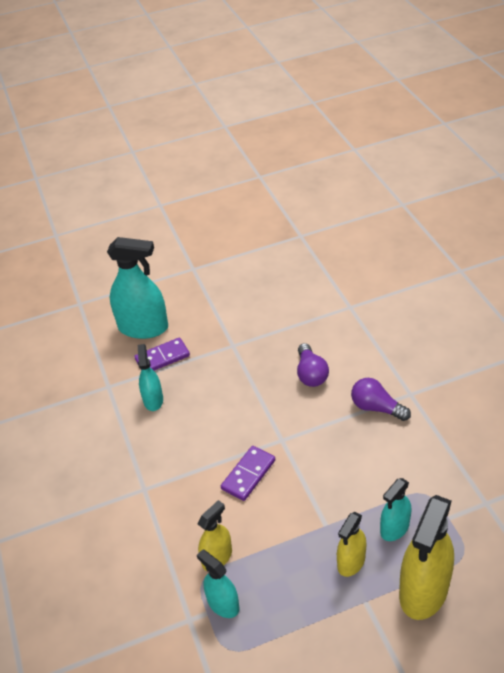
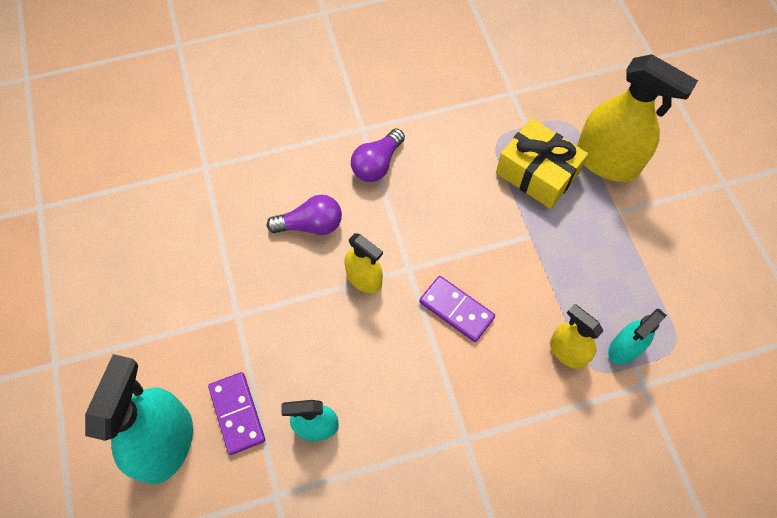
camera: 90 degrees left, 20 degrees up
yellow spray bottle [337,512,366,577] -> yellow spray bottle moved to [344,233,383,293]
turquoise spray bottle [380,478,411,541] -> yellow gift [496,118,588,209]

